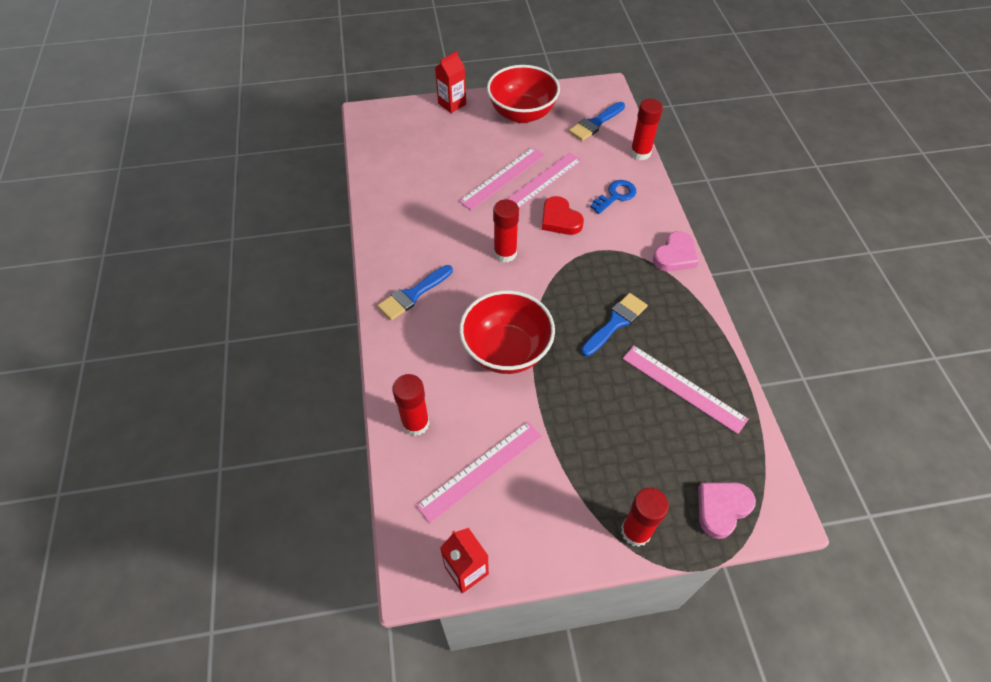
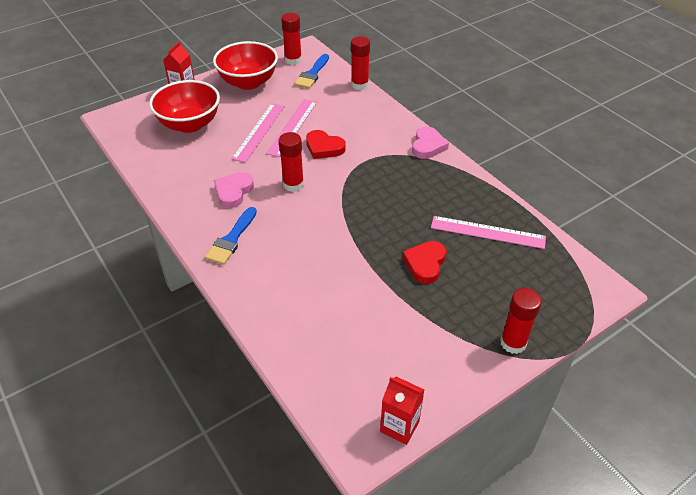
camera: 25 degrees left, 10 degrees down
red glue stick [392,374,430,436] -> red glue stick moved to [281,13,302,65]
pink ruler [416,421,542,523] -> none
red bowl [459,290,555,374] -> red bowl moved to [149,80,220,133]
blue brush [581,293,648,356] -> none
blue key [590,180,636,214] -> none
pink heart [698,483,756,539] -> pink heart moved to [214,172,254,208]
none -> red heart [403,241,447,284]

